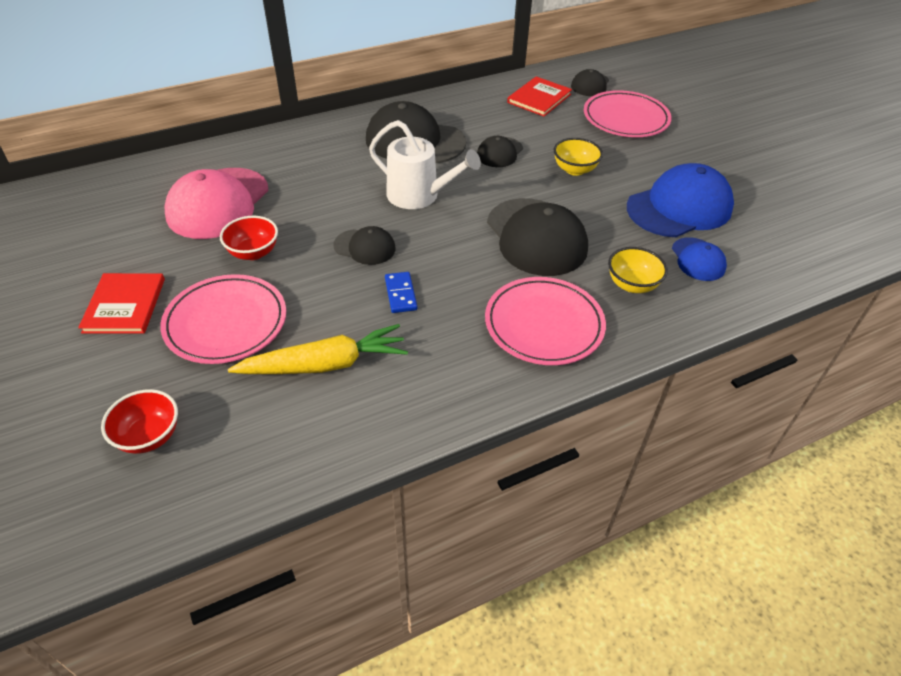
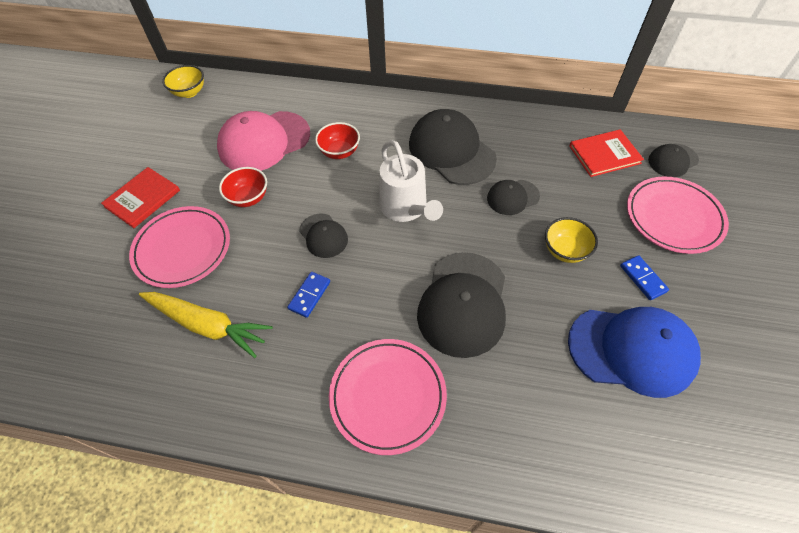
camera: 40 degrees right, 10 degrees up
red bowl [101,389,178,454] -> red bowl moved to [315,122,360,159]
yellow bowl [608,247,668,293] -> yellow bowl moved to [162,65,204,98]
blue cap [672,237,727,281] -> none
none -> blue domino [620,255,669,300]

